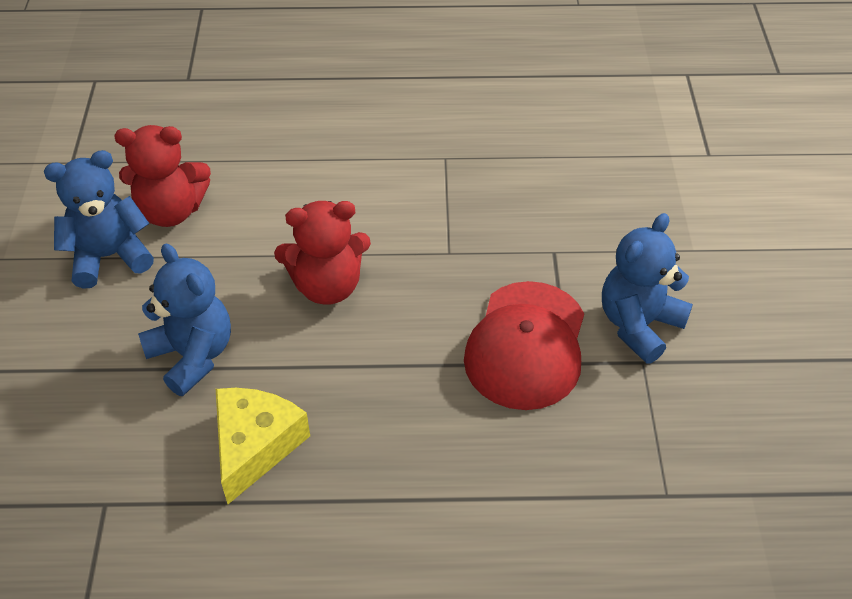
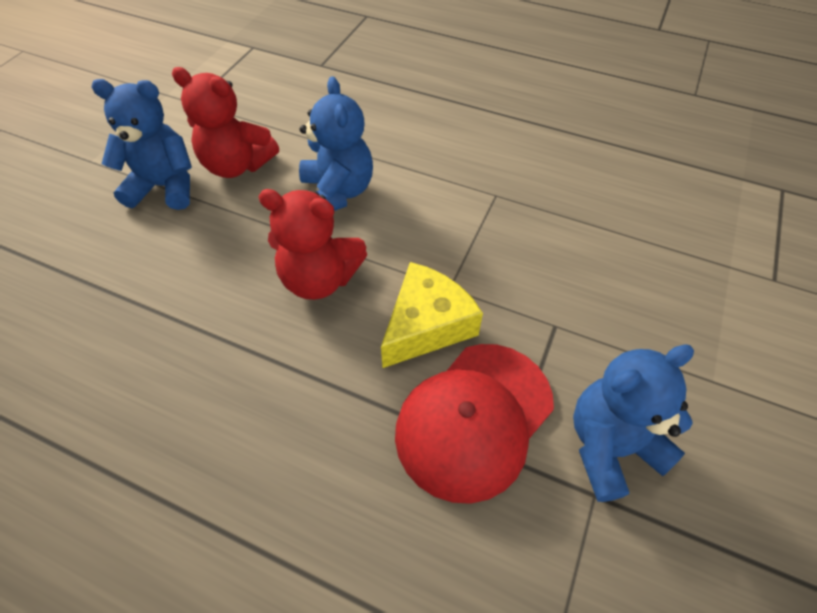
camera: 25 degrees right, 5 degrees up
blue teddy bear [138,244,231,396] -> blue teddy bear moved to [299,76,373,211]
yellow cheese [216,388,310,504] -> yellow cheese moved to [381,262,483,368]

